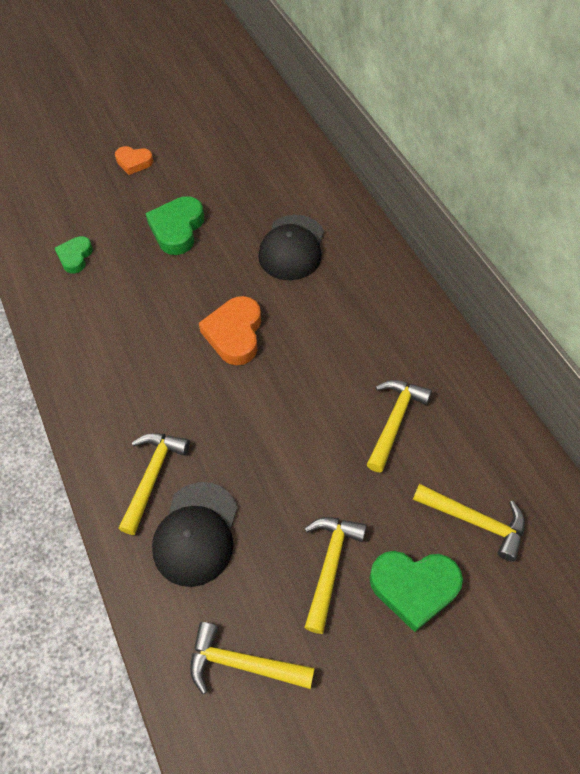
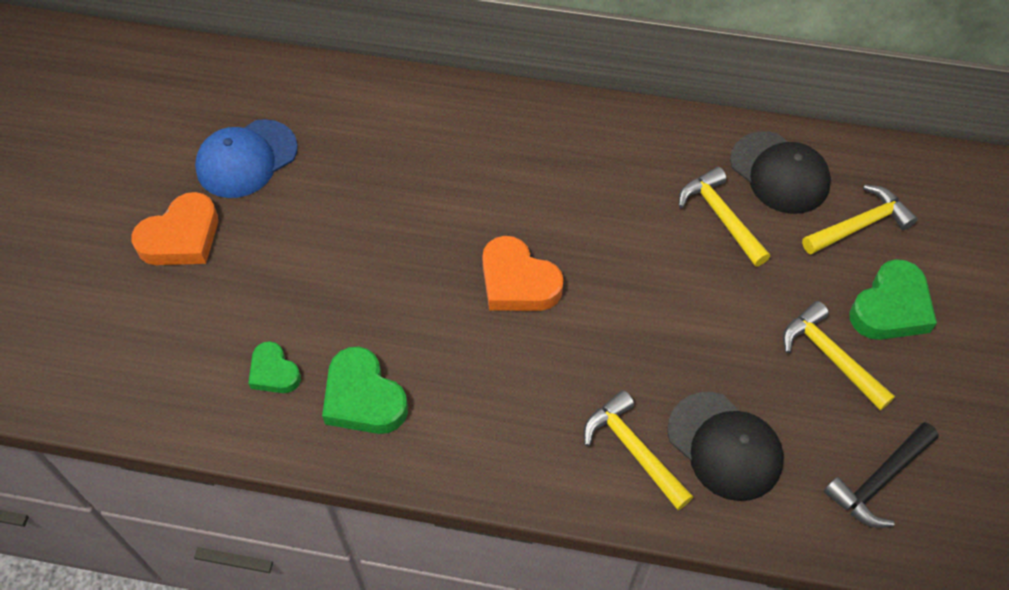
camera: 55 degrees left, 0 degrees up
orange heart [115,146,153,175] -> orange heart [131,192,218,265], size x1.63
green heart [145,196,204,255] -> green heart moved to [322,346,408,434]
yellow hammer [190,622,315,694] -> black hammer [824,422,939,528]
black cap [258,215,324,280] -> black cap moved to [730,131,831,214]
none -> blue cap [195,119,298,198]

